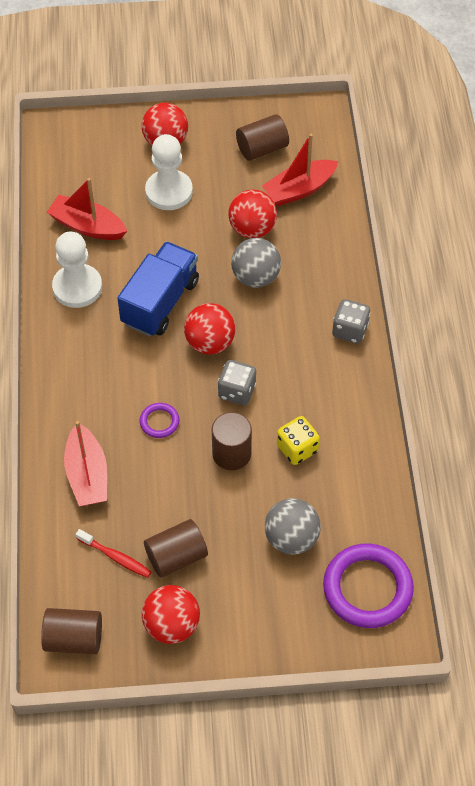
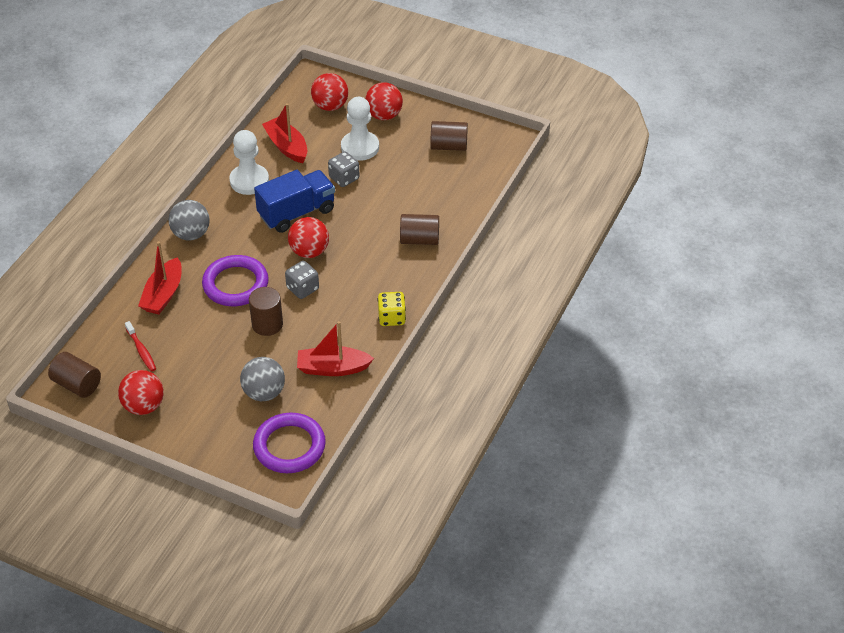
camera: 30 degrees right, 10 degrees down
purple ring [140,403,179,438] -> purple ring [202,255,269,306], size x2.10
brown cylinder [144,519,208,578] -> brown cylinder moved to [400,214,439,245]
red ball [228,190,277,238] -> red ball moved to [311,73,348,111]
grey ball [231,238,281,288] -> grey ball moved to [168,200,210,240]
red boat [262,134,338,206] -> red boat moved to [297,321,374,376]
yellow dice [277,416,320,465] -> yellow dice moved to [377,292,406,326]
grey dice [332,299,370,344] -> grey dice moved to [328,152,360,187]

